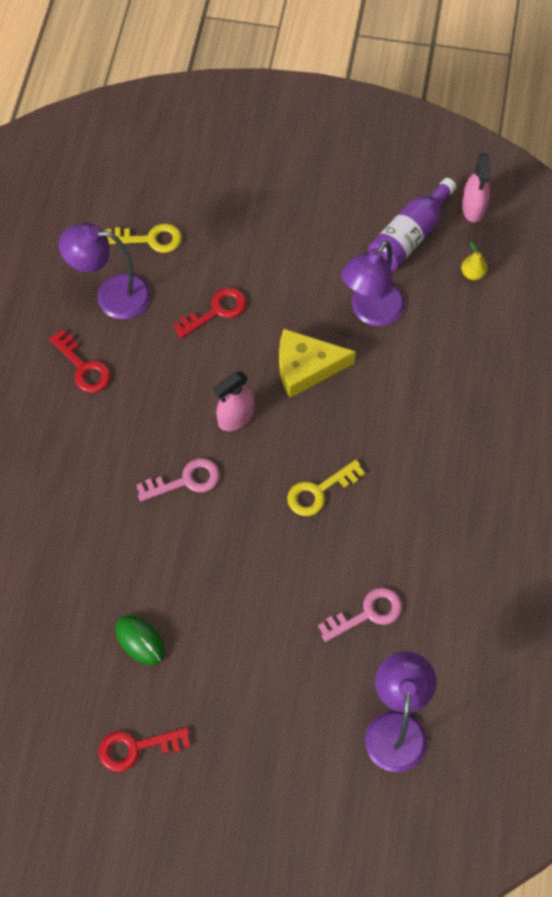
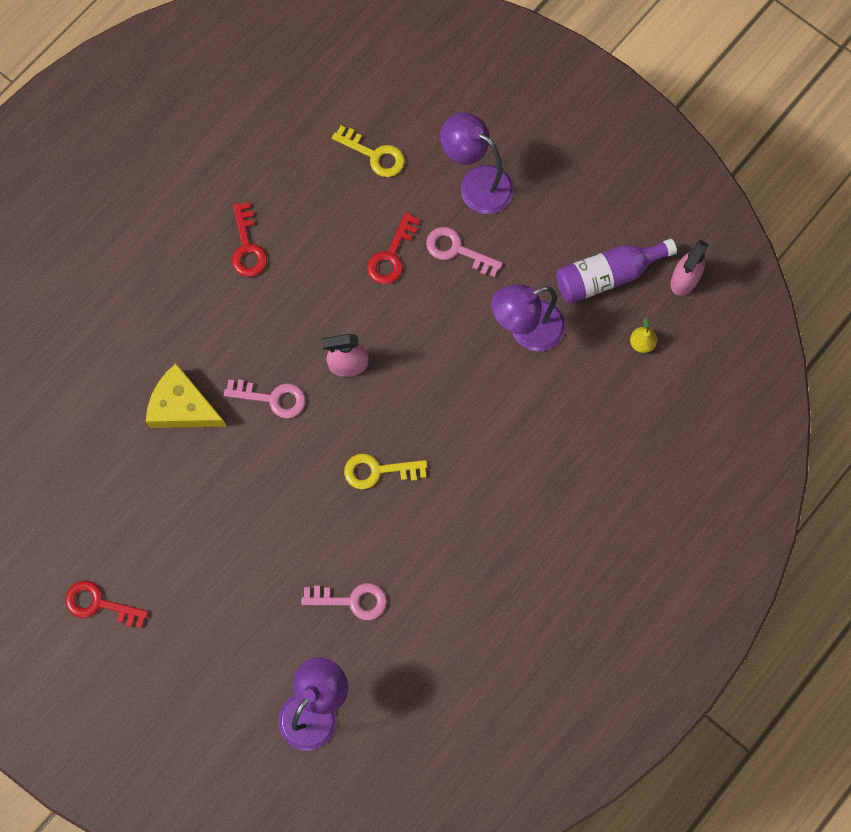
camera: 30 degrees right, 10 degrees up
purple lamp [59,223,151,319] -> purple lamp moved to [440,112,514,214]
green mouse [115,615,165,665] -> none
red key [173,287,247,339] -> red key turned 120 degrees clockwise [367,212,420,284]
yellow cheese [279,329,356,398] -> yellow cheese moved to [146,363,227,428]
none -> pink key [426,227,503,277]

